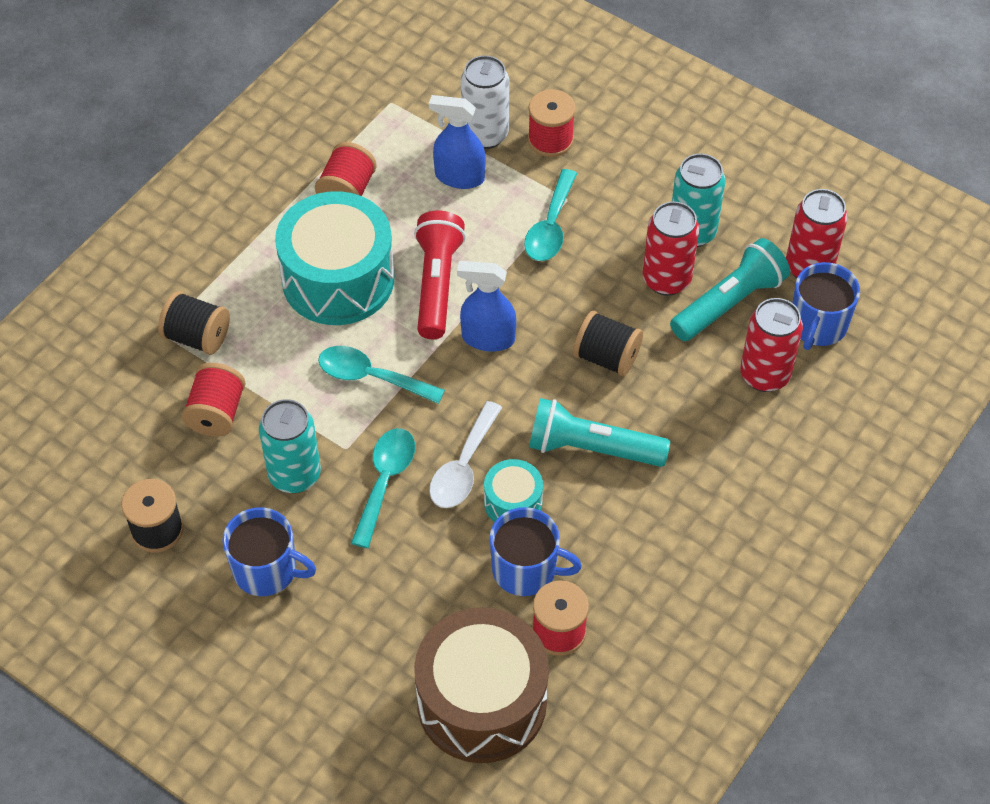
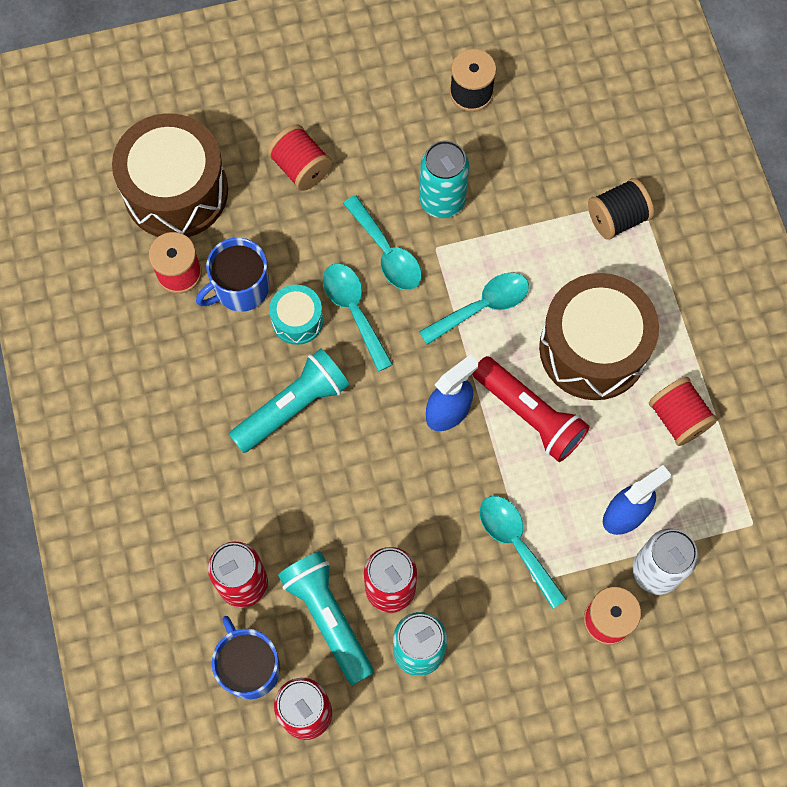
camera: 130 degrees right, 15 degrees up
red spool [182,363,246,436] -> red spool moved to [268,124,332,191]
blue mug [222,507,316,596] -> none
turquoise drum [275,191,394,325] -> brown drum [539,273,659,400]
white spoon [429,401,502,508] -> turquoise spoon [323,263,393,372]
black spool [573,311,643,376] -> none
turquoise flashlight [670,238,790,341] -> turquoise flashlight turned 150 degrees clockwise [278,551,374,685]

